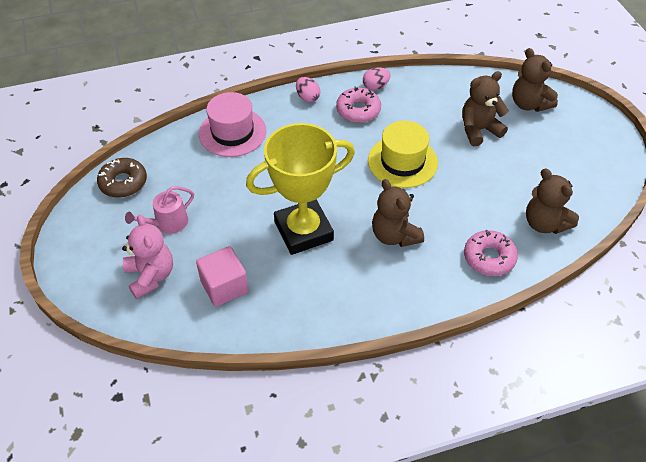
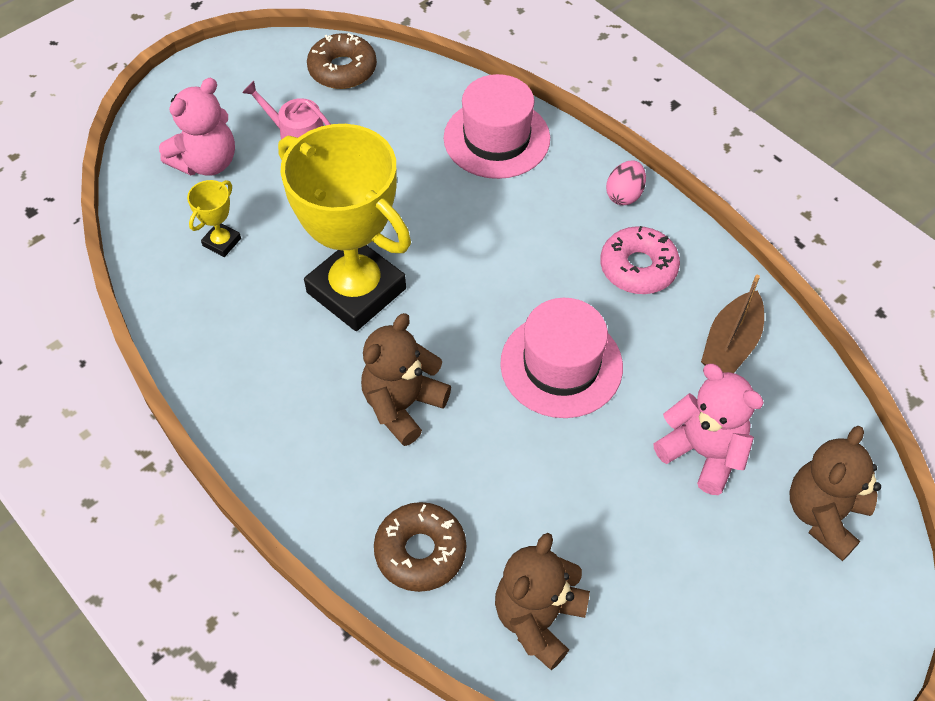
camera: 65 degrees right, 5 degrees up
pink cube [196,246,249,307] -> yellow trophy [187,180,241,257]
pink egg [363,67,391,90] -> none
yellow hat [368,121,438,188] -> pink hat [500,298,623,418]
brown teddy bear [462,71,509,146] -> pink teddy bear [653,364,764,495]
pink donut [464,230,518,276] -> brown donut [374,502,466,592]
none -> brown boat [701,275,764,373]

